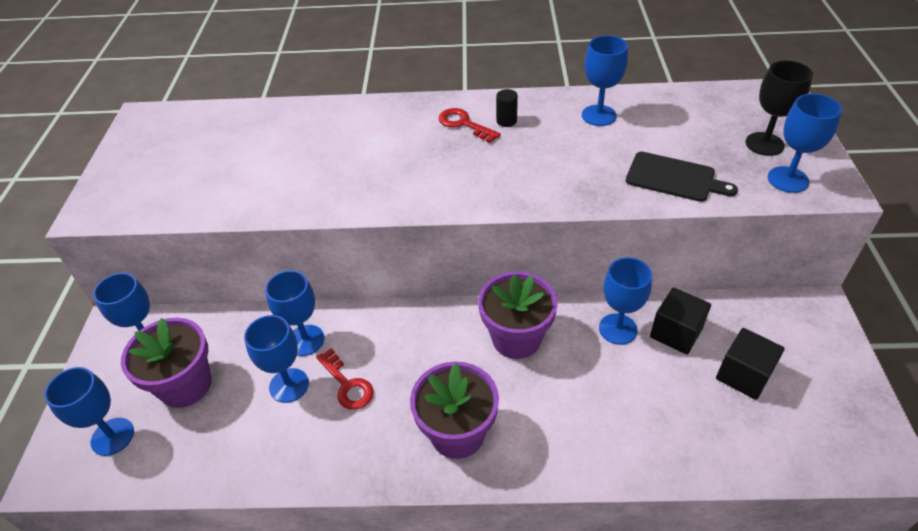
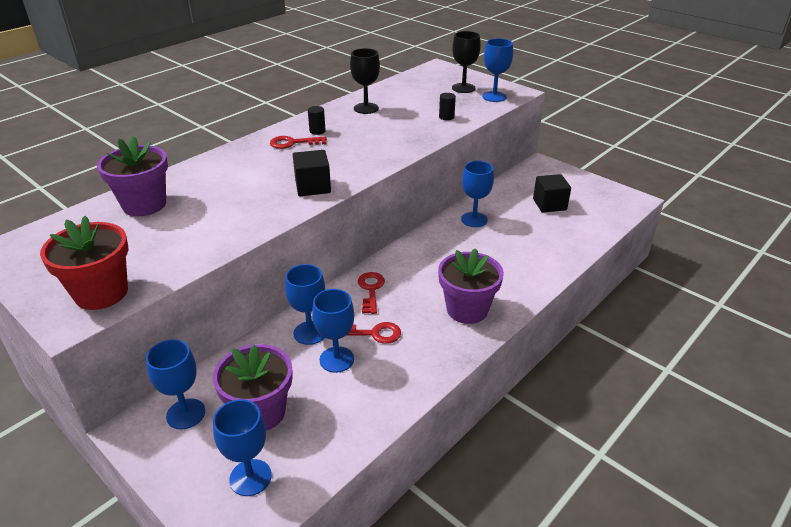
camera: 50 degrees left, 10 degrees down
purple flower pot [478,271,558,359] -> purple flower pot moved to [97,136,168,216]
blue goblet [582,35,628,126] -> black goblet [350,48,380,114]
black cutting board [626,152,738,202] -> black cylinder [439,93,456,120]
black cube [650,287,711,354] -> black cube moved to [293,150,331,196]
none -> red flower pot [40,216,128,310]
none -> red key [358,272,385,314]

